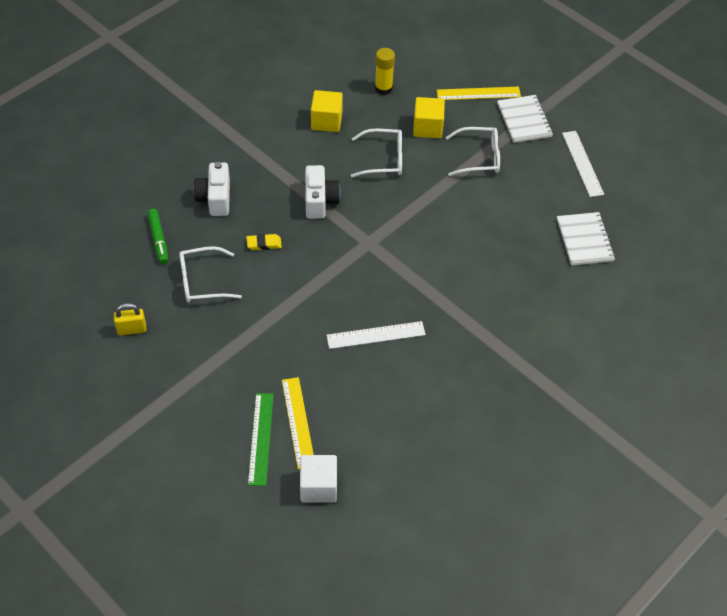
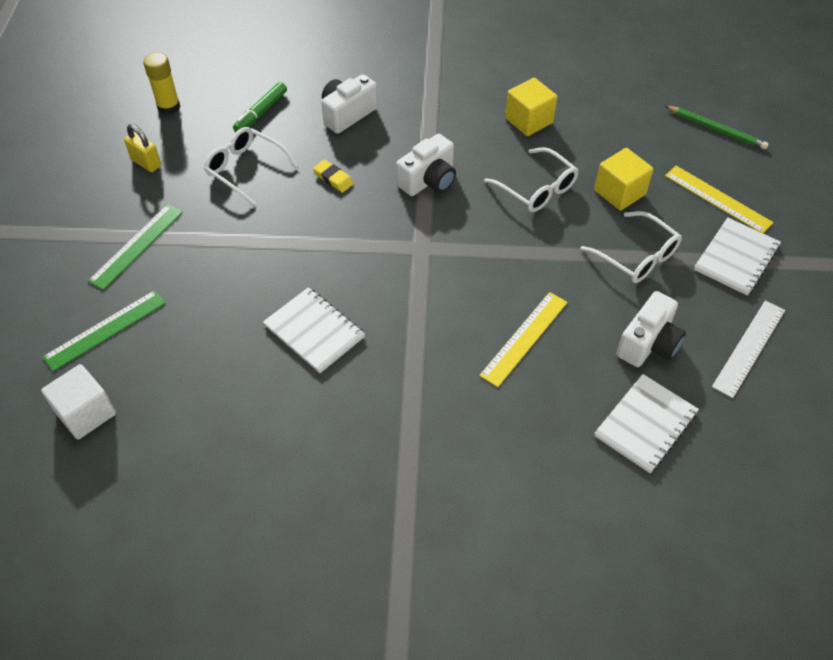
camera: 50 degrees right, 0 degrees up
yellow ruler [282,377,314,469] -> yellow ruler moved to [479,292,568,387]
white ruler [326,321,426,349] -> white notebook [263,287,365,373]
yellow glue stick [375,48,395,95] -> yellow glue stick moved to [143,52,180,115]
none -> green ruler [88,204,183,290]
none -> white camera [617,291,686,367]
none -> green pencil [665,106,769,150]

